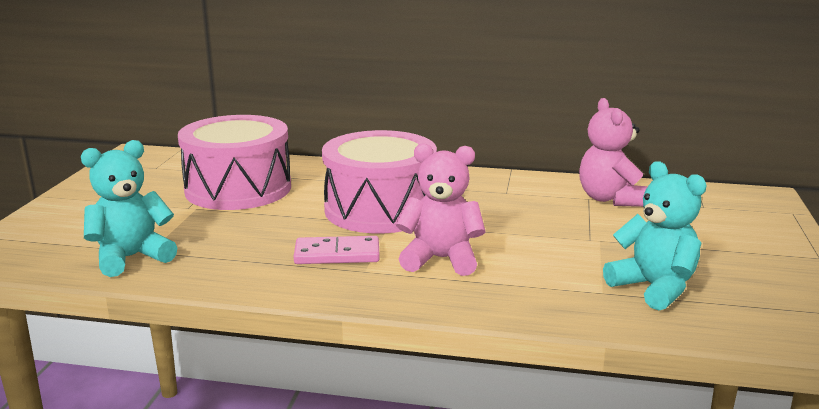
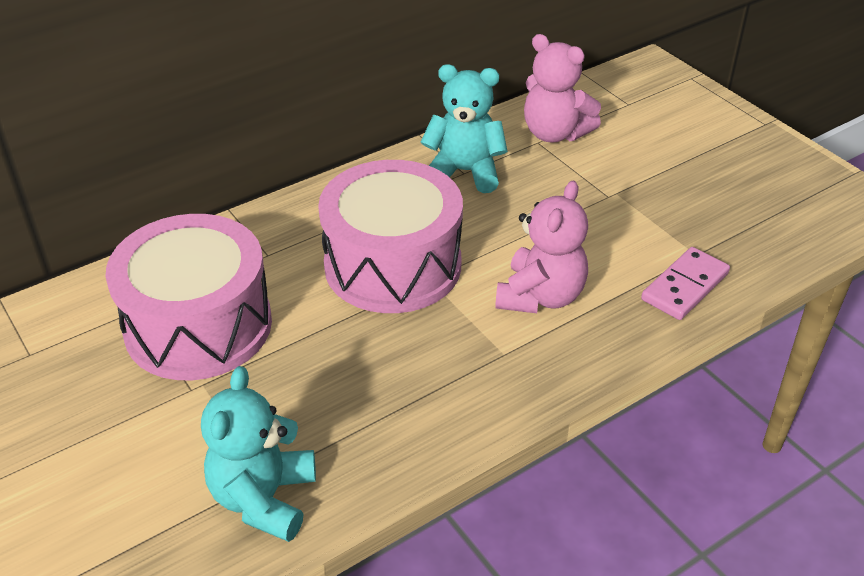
camera: 45 degrees left, 20 degrees up
pink domino [294,236,380,264] -> pink domino moved to [641,247,730,320]
pink teddy bear [396,143,486,276] -> pink teddy bear turned 150 degrees clockwise [495,181,588,313]
turquoise teddy bear [603,161,707,310] -> turquoise teddy bear moved to [421,64,508,193]

